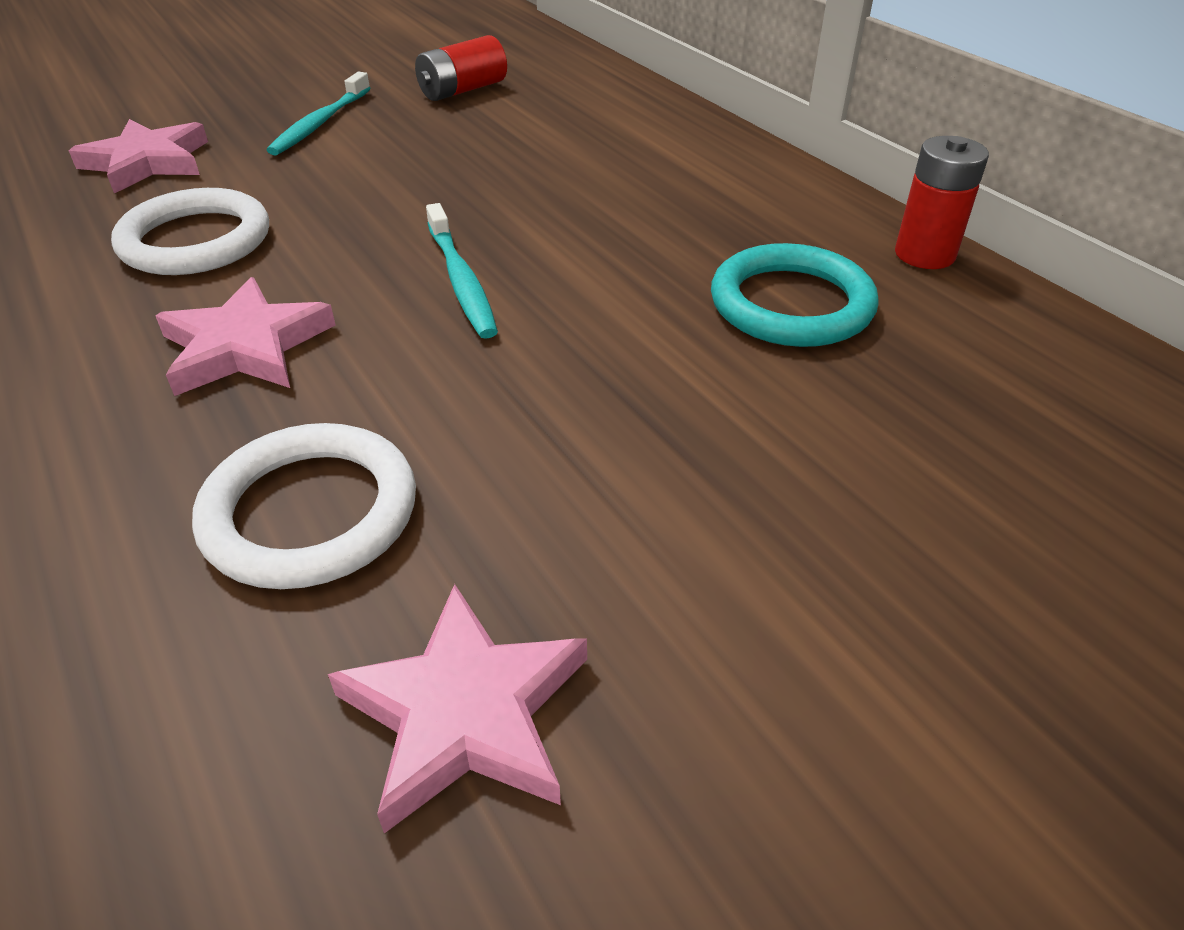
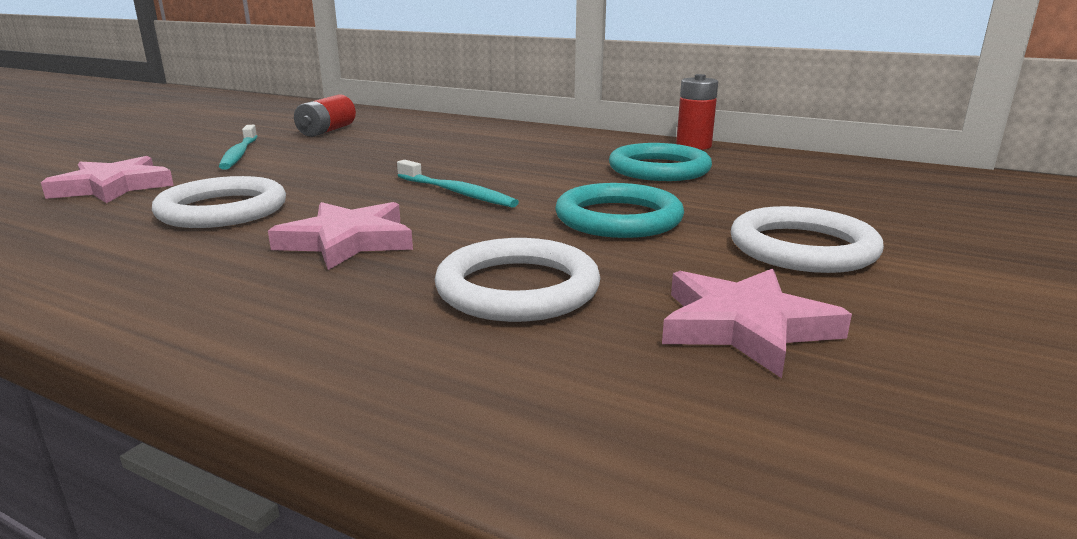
camera: 30 degrees left, 20 degrees down
none -> turquoise ring [555,183,684,238]
none -> white ring [731,206,884,273]

